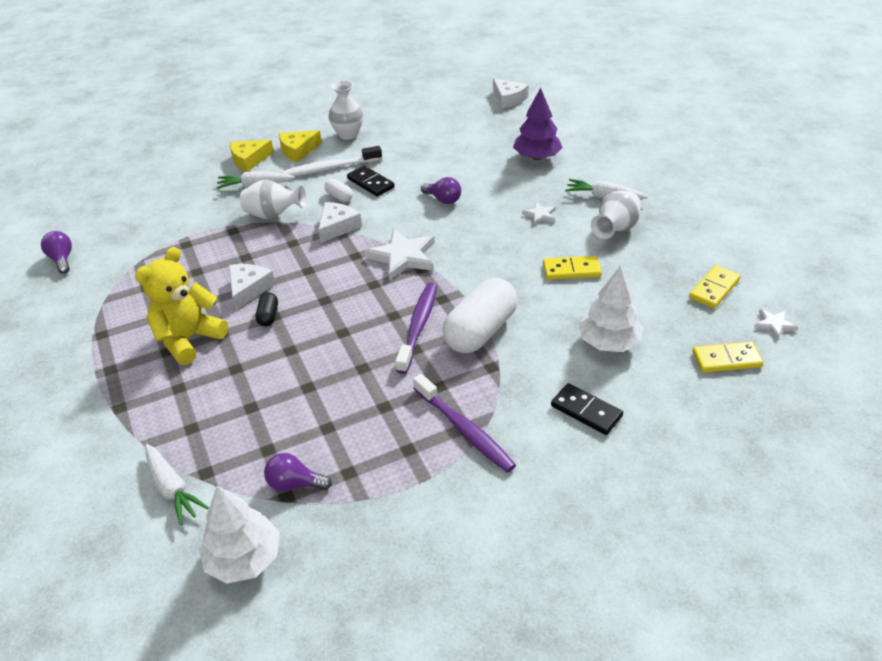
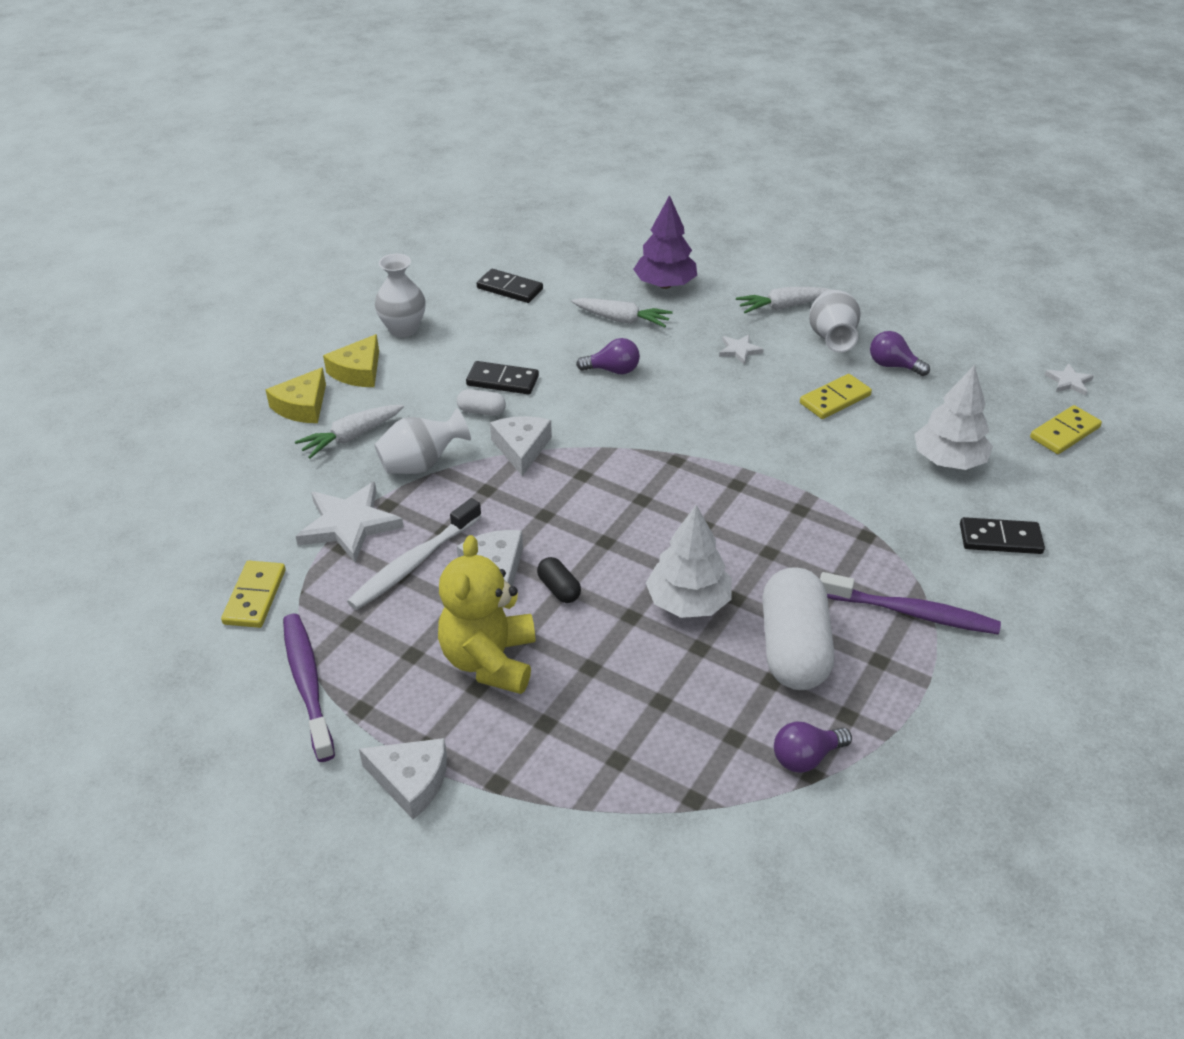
camera: 35 degrees left, 0 degrees up
purple light bulb [41,231,72,274] -> purple light bulb moved to [870,331,930,376]
white carrot [145,444,209,525] -> white carrot moved to [571,298,672,327]
white tree [199,486,280,584] -> white tree moved to [646,505,732,618]
white toothbrush [282,146,382,176] -> white toothbrush moved to [347,498,482,610]
white star [365,229,435,281] -> white star moved to [296,482,404,562]
purple toothbrush [395,283,437,374] -> purple toothbrush moved to [283,614,335,762]
white capsule [442,278,518,353] -> white capsule moved to [762,567,834,690]
white cheese [493,78,529,109] -> white cheese moved to [359,738,447,820]
yellow domino [689,265,741,309] -> yellow domino moved to [221,561,286,628]
none -> black domino [477,269,543,303]

